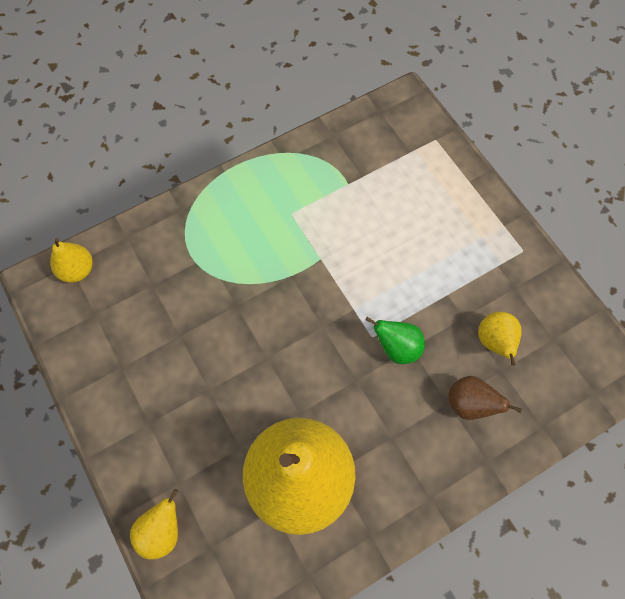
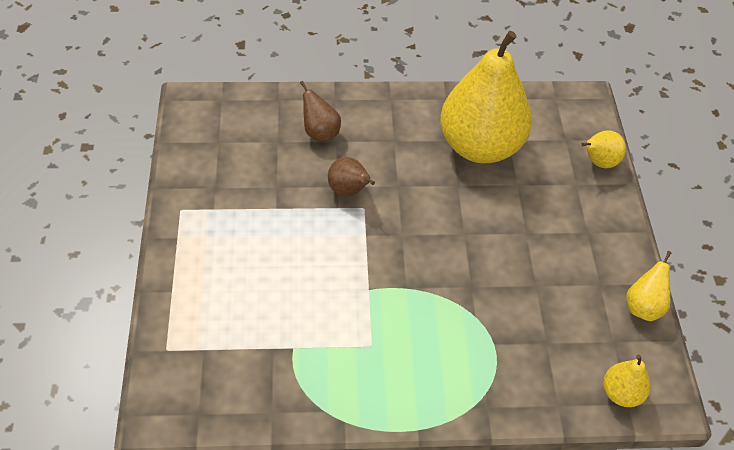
camera: 155 degrees left, 15 degrees down
green pear [366,317,425,364] -> brown pear [328,157,375,196]
yellow pear [478,312,522,366] -> yellow pear moved to [626,251,672,321]

